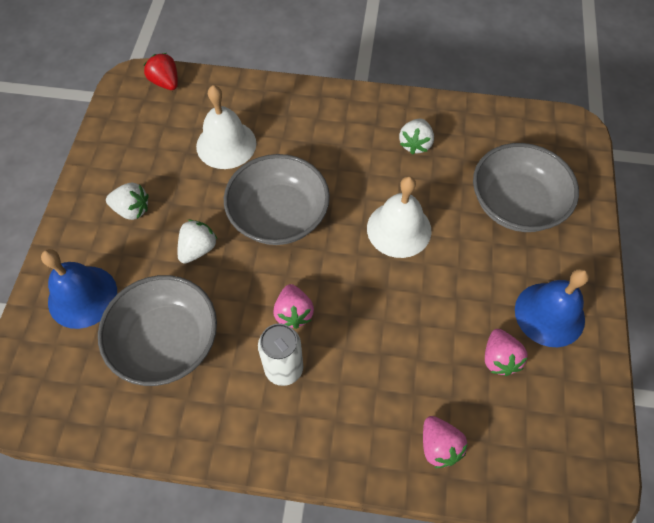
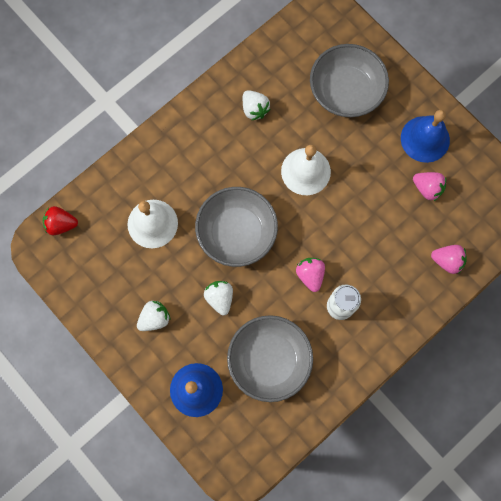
camera: 50 degrees left, 15 degrees up
pink strawberry [273,284,314,329] -> pink strawberry turned 135 degrees counterclockwise [296,258,325,292]

